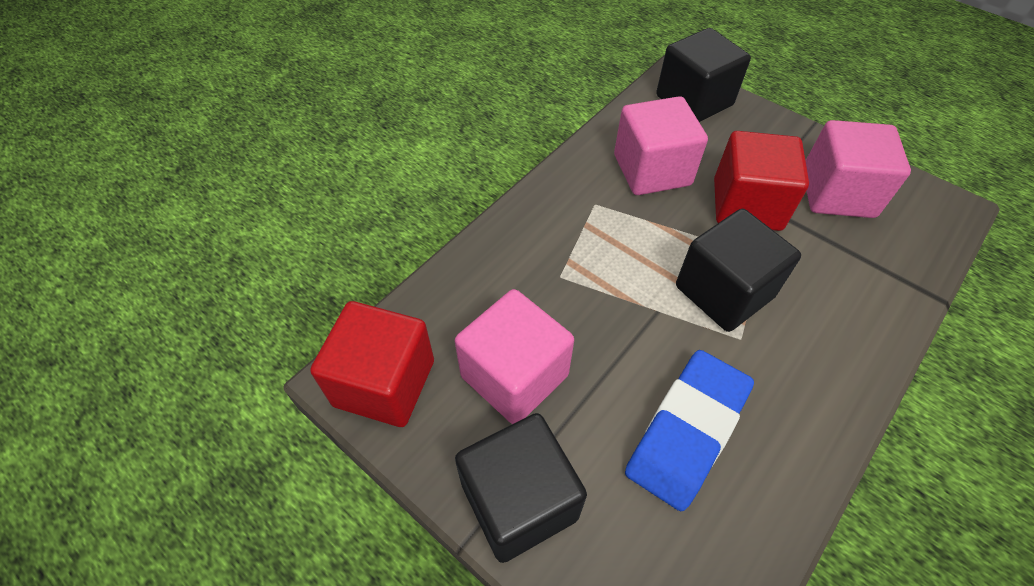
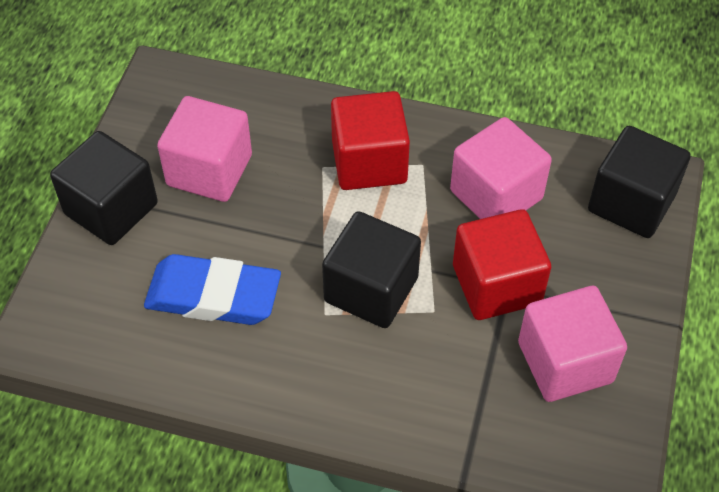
camera: 65 degrees right, 0 degrees up
red cube [310,301,434,427] -> red cube moved to [331,91,410,190]

